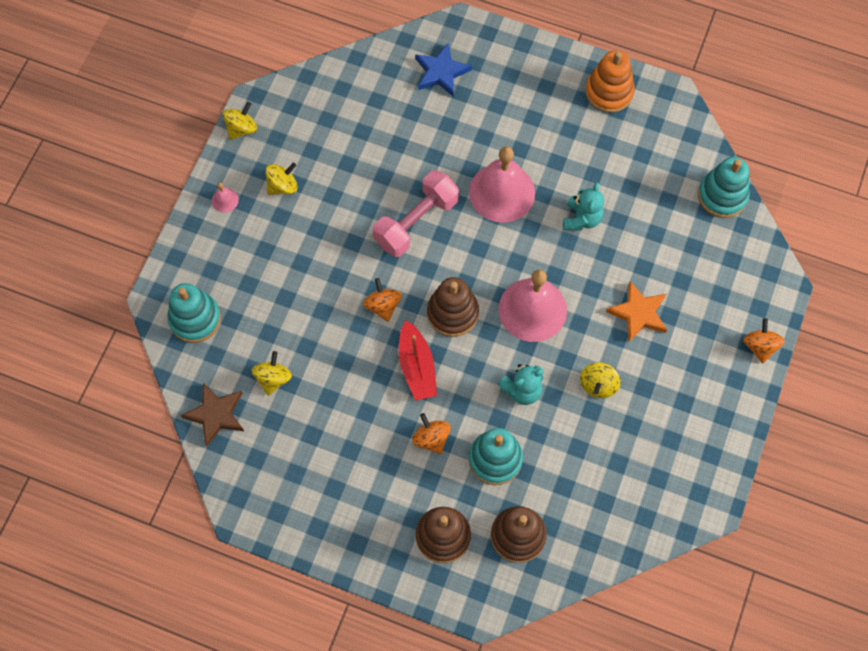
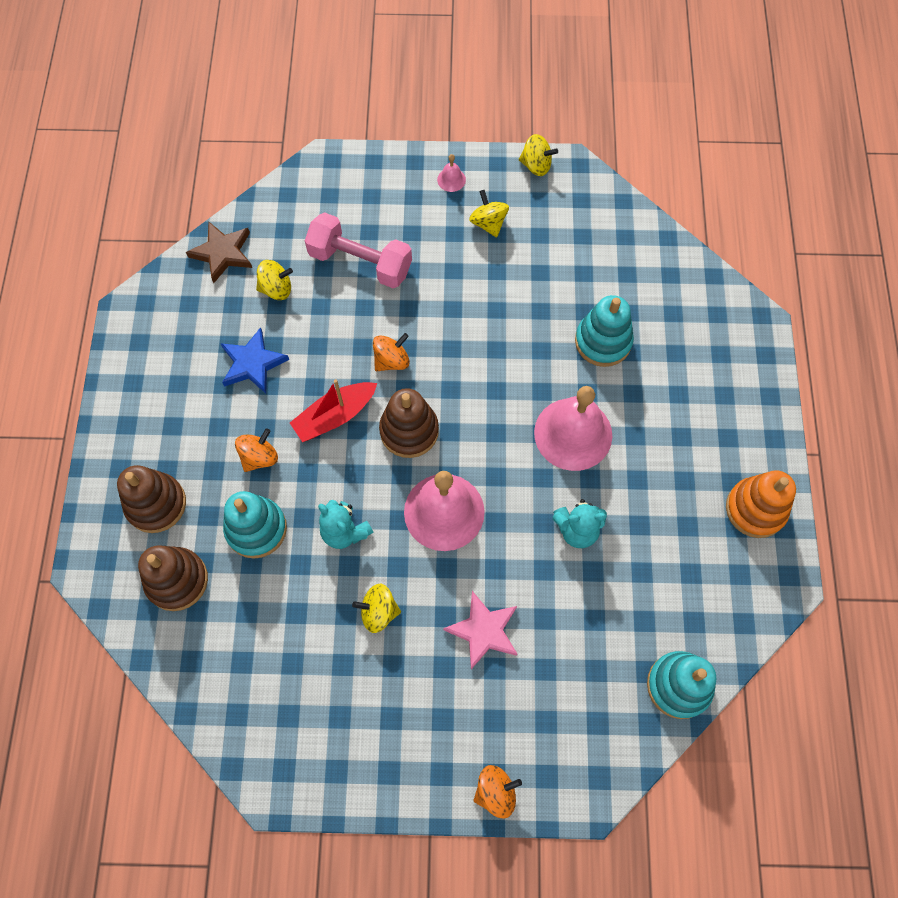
camera: 70 degrees right, 0 degrees up
turquoise stacking toy [167,283,221,343] -> turquoise stacking toy moved to [575,295,634,367]
yellow spinning top [265,163,298,195] -> yellow spinning top turned 150 degrees counterclockwise [469,190,509,238]
pink dumbbell [373,170,459,257] -> pink dumbbell moved to [305,212,412,288]
blue star [415,43,472,97] -> blue star moved to [220,327,289,393]
orange star [606,281,667,342] -> pink star [443,591,517,669]

